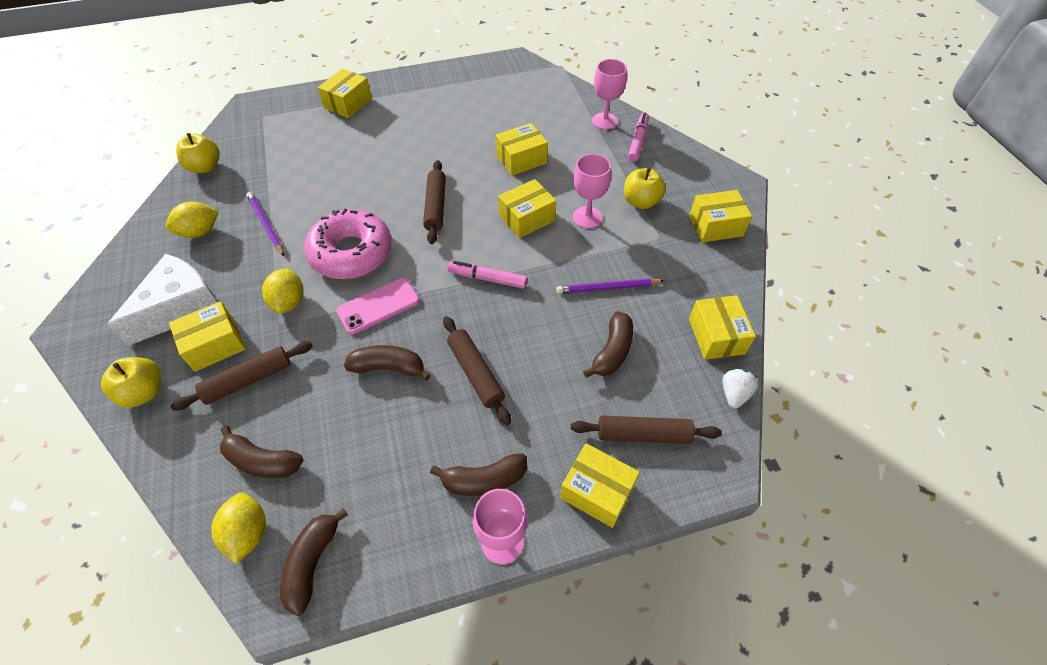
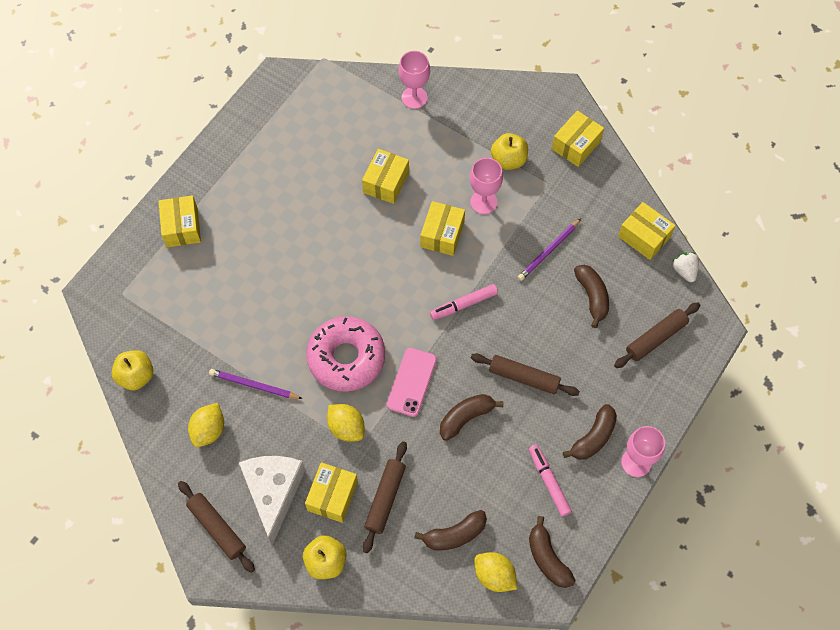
camera: 40 degrees left, 10 degrees up
brown rolling pin [423,160,446,244] -> brown rolling pin moved to [178,481,255,573]
yellow box [560,443,640,528] -> none
pink marker [628,112,649,162] -> pink marker moved to [529,445,572,517]

